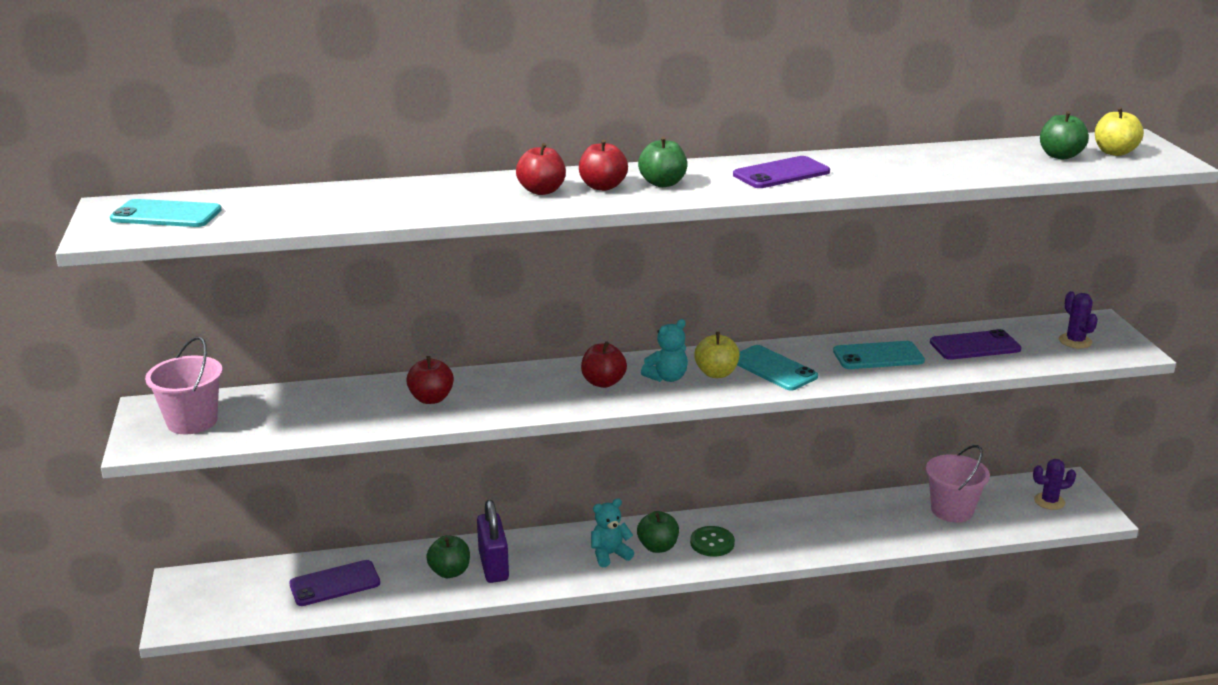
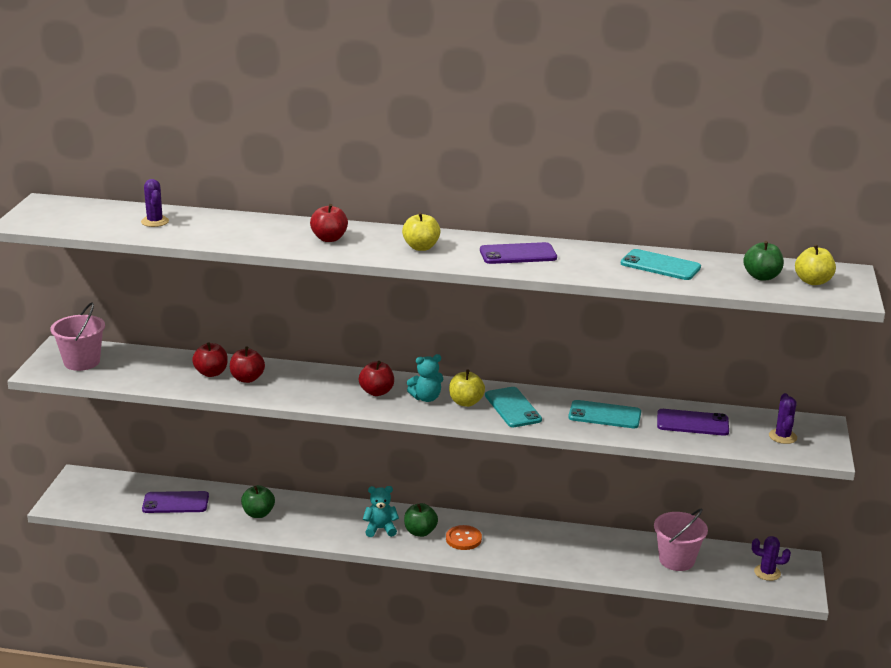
camera: 20 degrees right, 0 degrees up
turquoise phone [110,199,222,227] -> turquoise phone moved to [620,249,701,280]
purple padlock [477,500,509,583] -> none
red apple [579,140,628,191] -> red apple moved to [192,343,228,377]
green apple [638,136,687,187] -> yellow apple [402,212,441,251]
green button [690,526,735,557] -> orange button [446,525,482,550]
none -> purple cactus [141,179,169,227]

